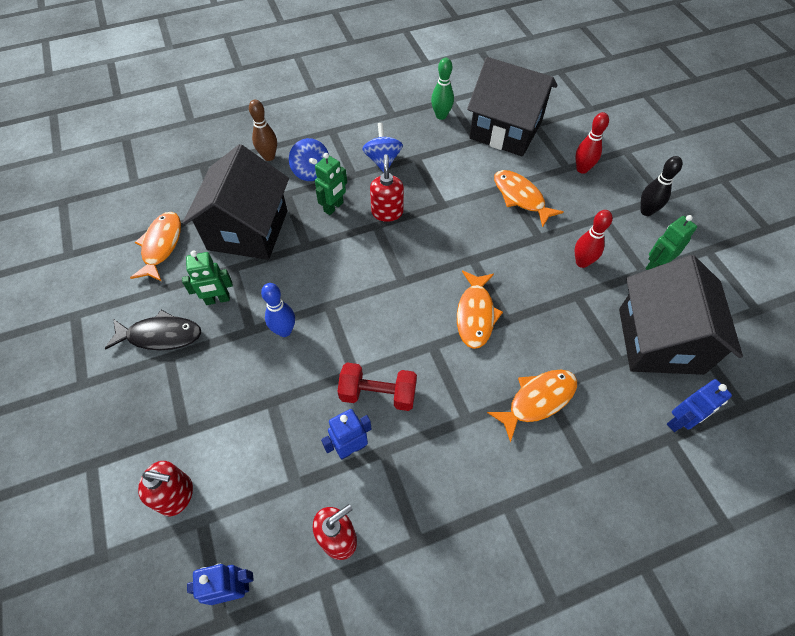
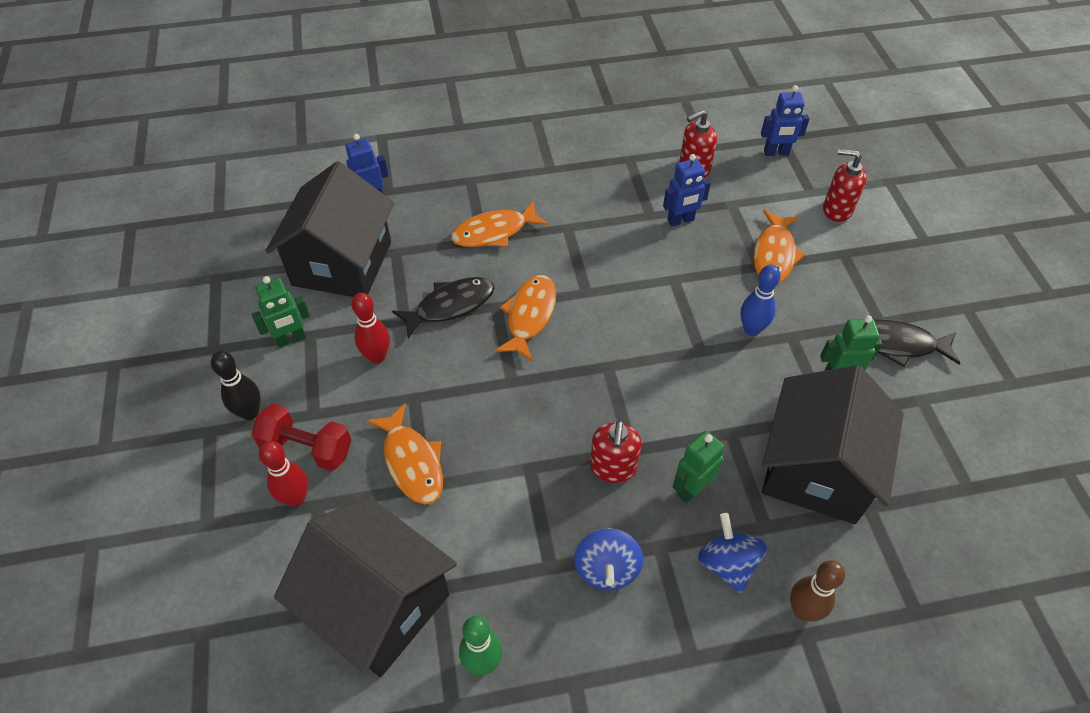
camera: 170 degrees left, 5 degrees down
orange fish [130,212,181,281] -> orange fish moved to [753,210,806,282]
red dumbbell [337,363,417,411] -> red dumbbell moved to [251,404,351,471]
none -> black fish [392,277,494,339]

